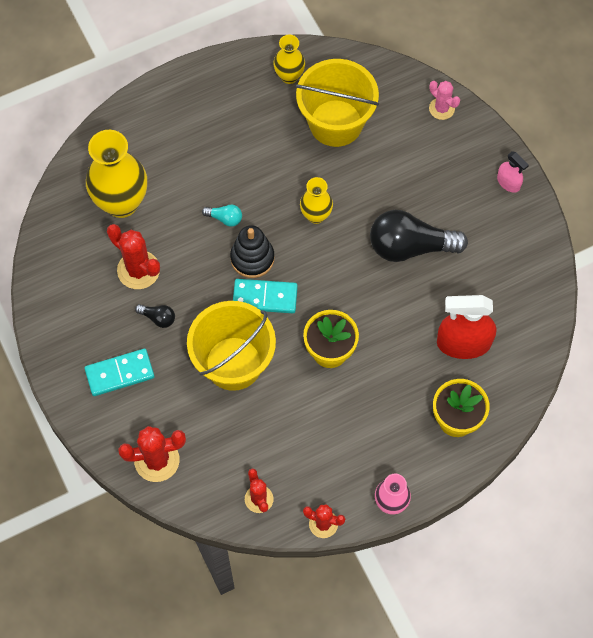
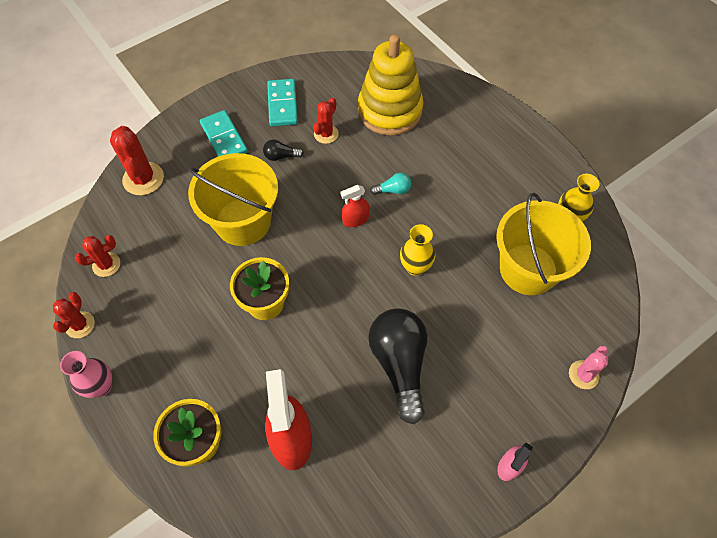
camera: 80 degrees right, 5 degrees down
yellow vase [86,130,147,218] -> yellow stacking toy [358,35,424,136]
red cactus [107,224,160,289] -> red cactus [313,97,339,144], size x0.63
black light bulb [135,304,175,328] -> black light bulb turned 75 degrees clockwise [263,139,304,161]
turquoise light bulb [202,205,242,227] -> turquoise light bulb turned 105 degrees counterclockwise [370,173,411,195]
black stacking toy [230,225,274,278] -> red spray bottle [340,185,370,227]
turquoise domino [233,279,298,313] -> turquoise domino moved to [267,79,298,126]

